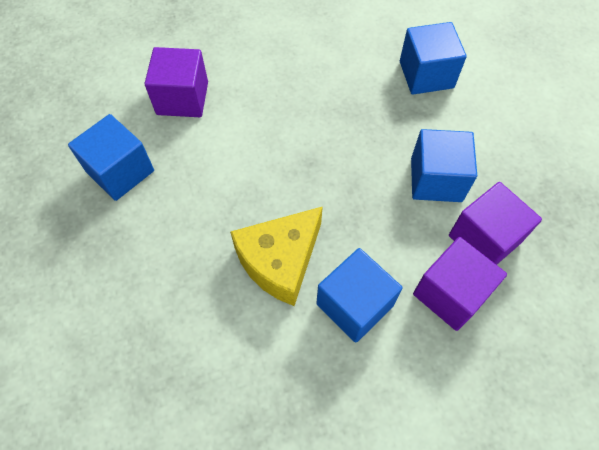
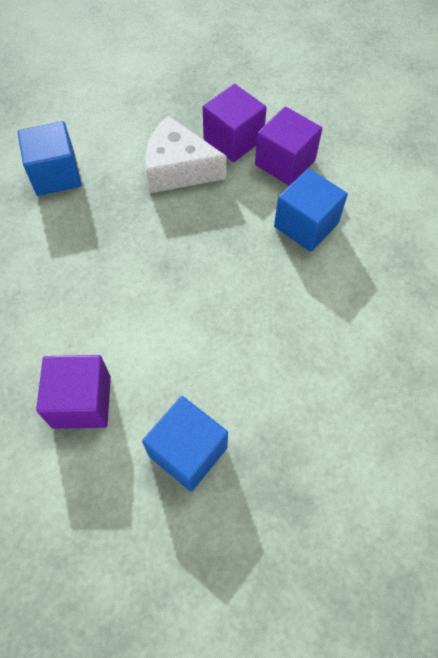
camera: 95 degrees left, 0 degrees up
yellow cheese [230,206,323,306] -> none
blue cube [411,129,477,202] -> white cheese [145,116,226,193]

